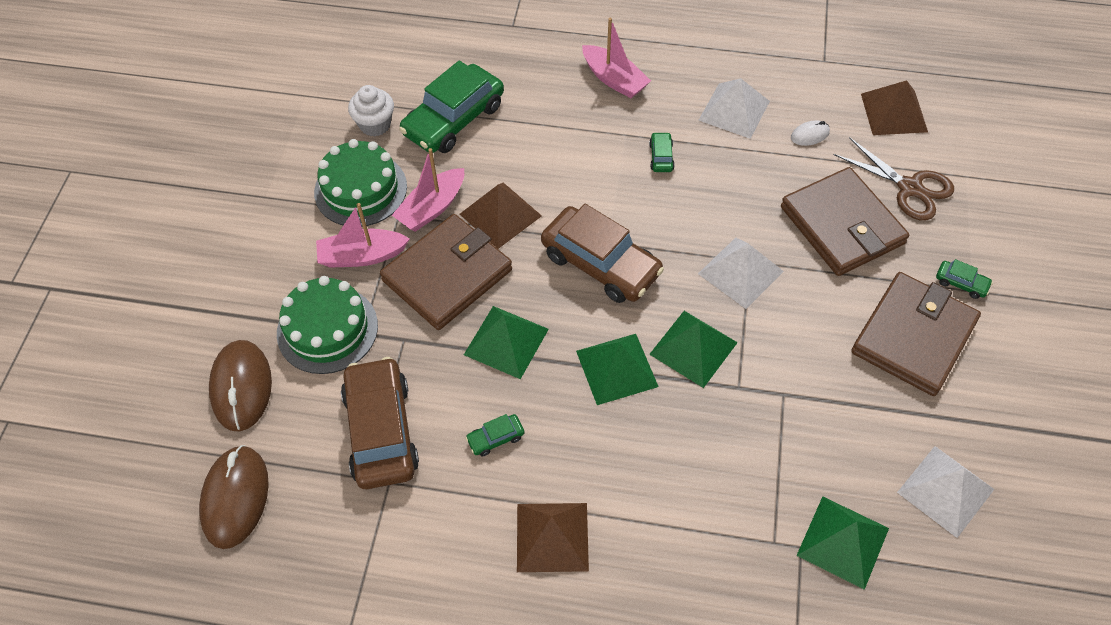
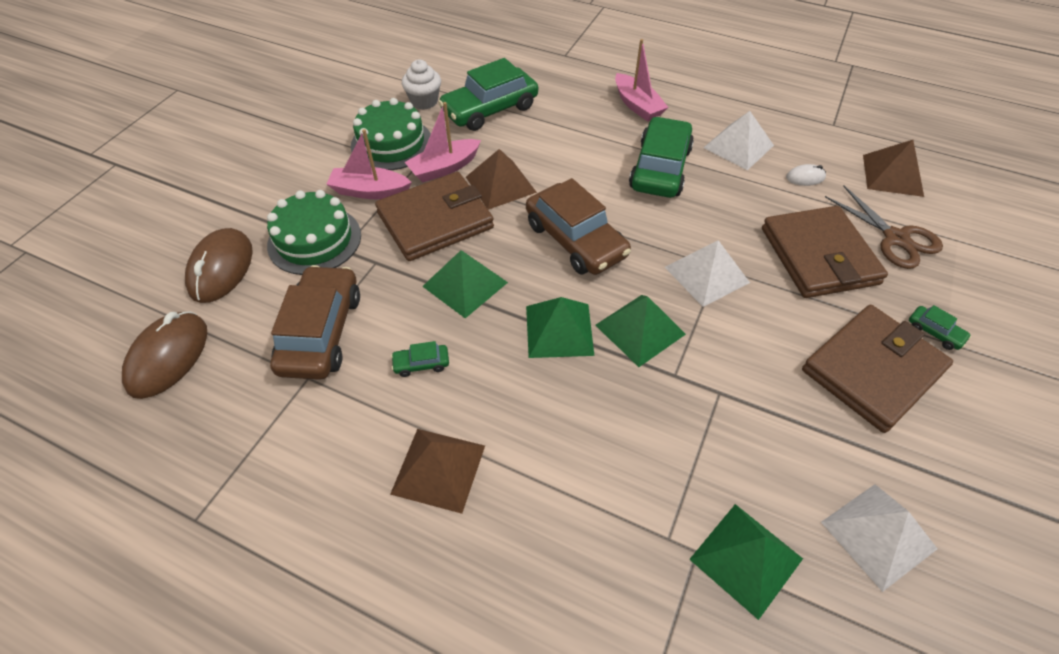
camera: 15 degrees right, 5 degrees down
green car [649,132,675,172] -> green car [629,117,694,198], size x2.39

